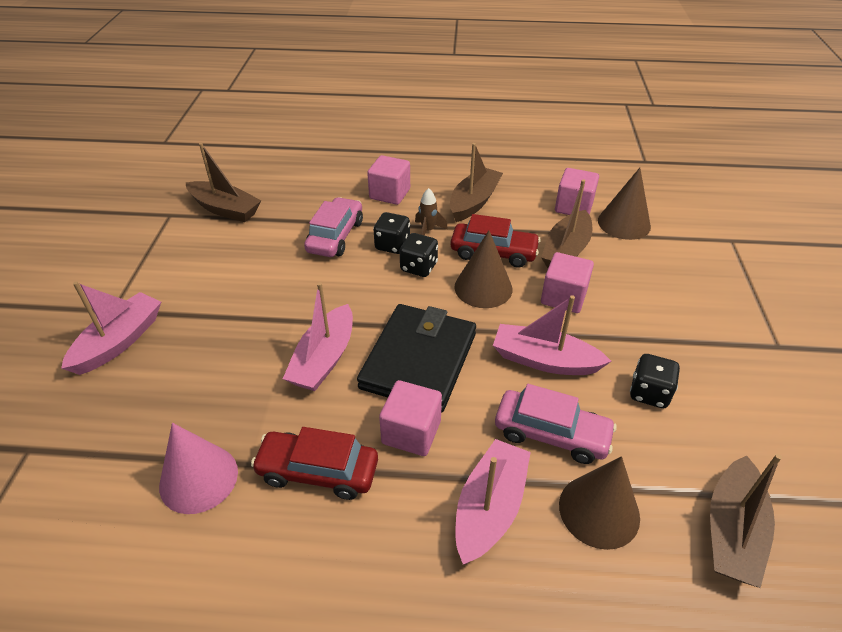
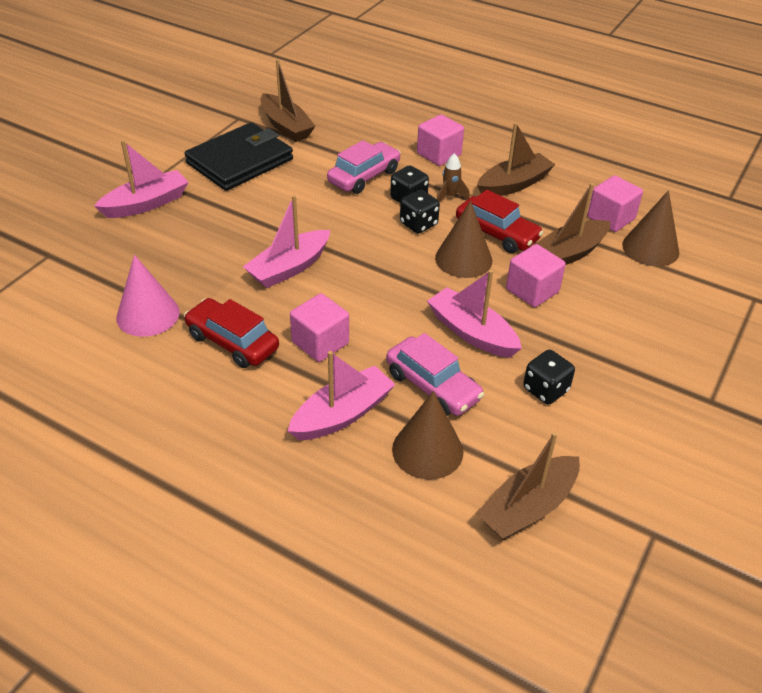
camera: 25 degrees right, 0 degrees up
black wallet [357,304,476,413] -> black wallet moved to [184,122,293,191]

